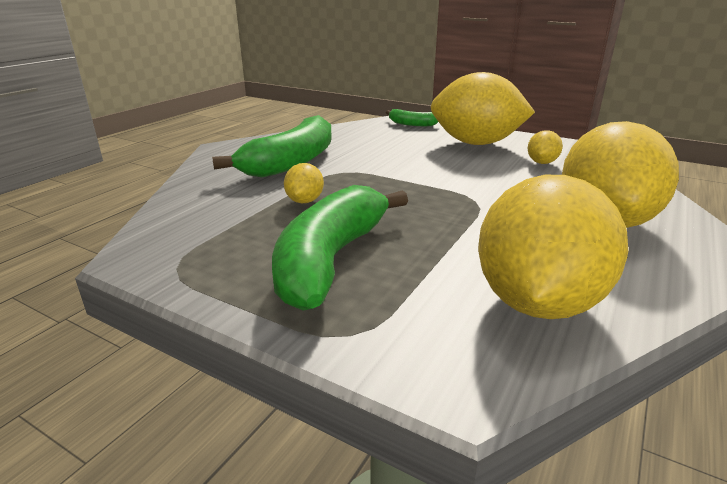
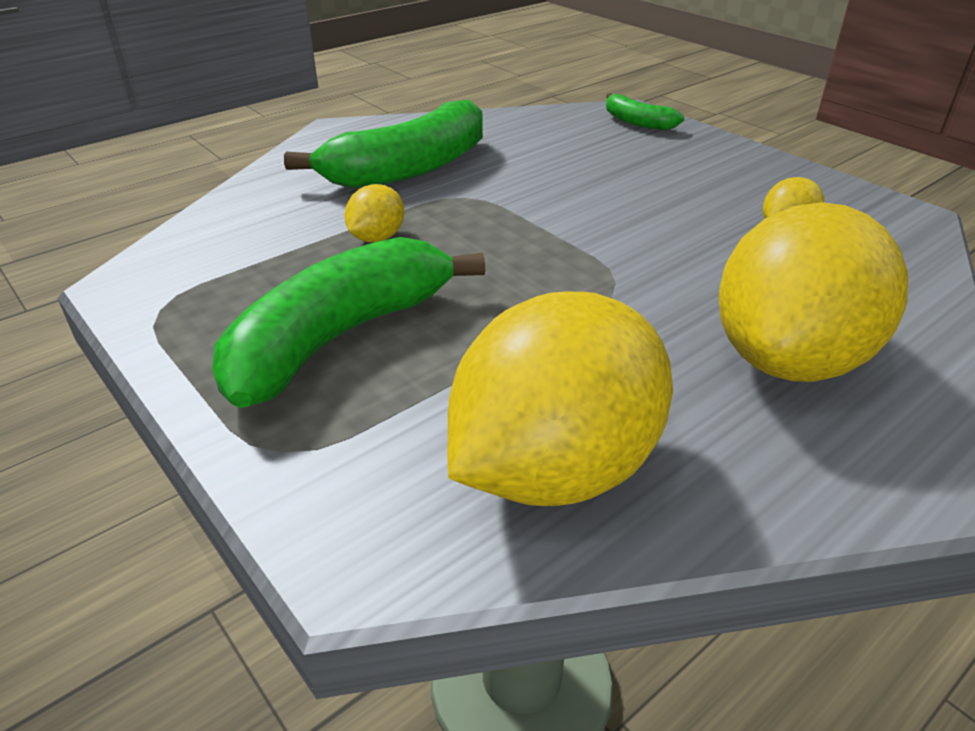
camera: 20 degrees right, 10 degrees up
yellow lemon [431,72,535,145] -> none

